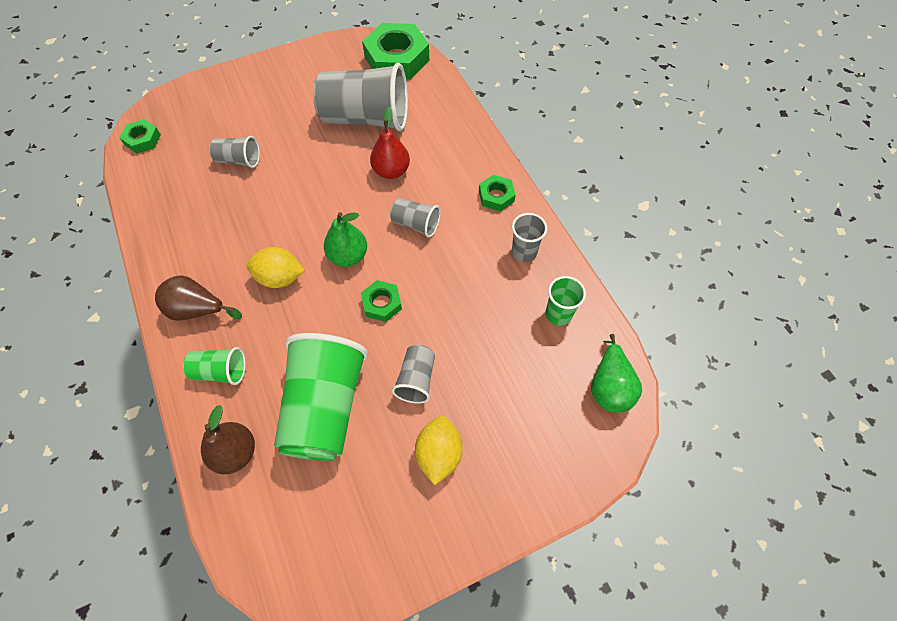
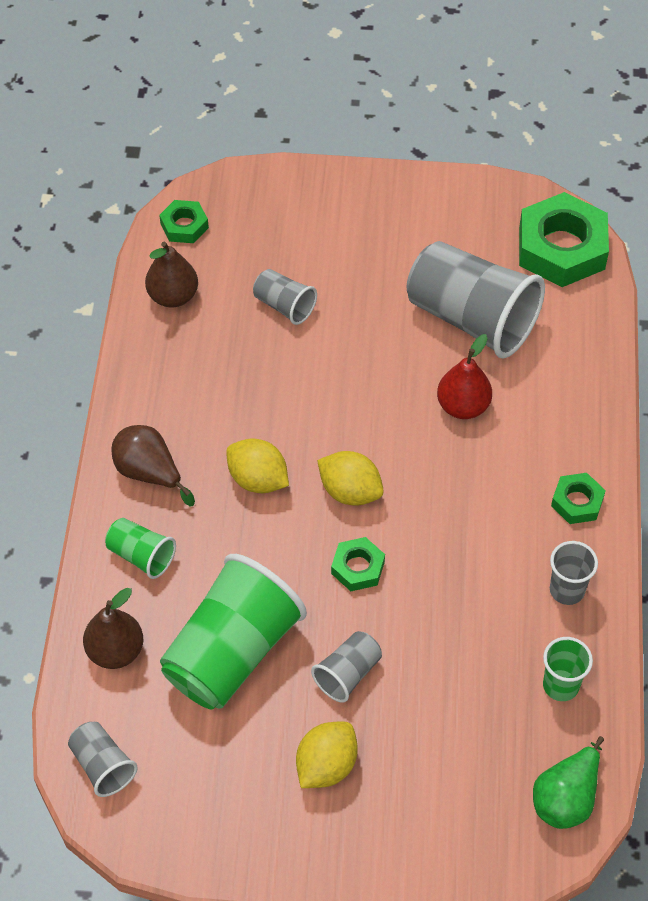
camera: 30 degrees right, 5 degrees down
green pear [324,212,367,267] -> yellow lemon [317,451,384,506]
grey cup [390,198,441,238] -> grey cup moved to [68,722,138,797]
none -> brown pear [145,241,198,307]

